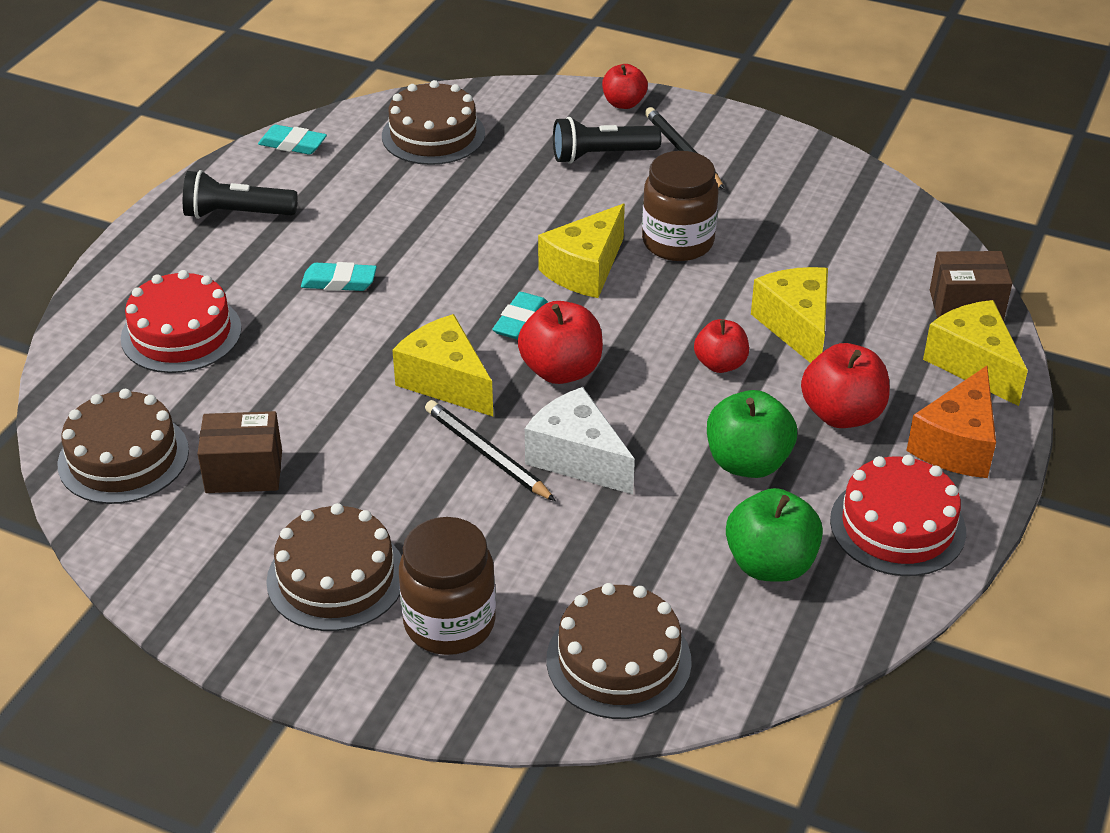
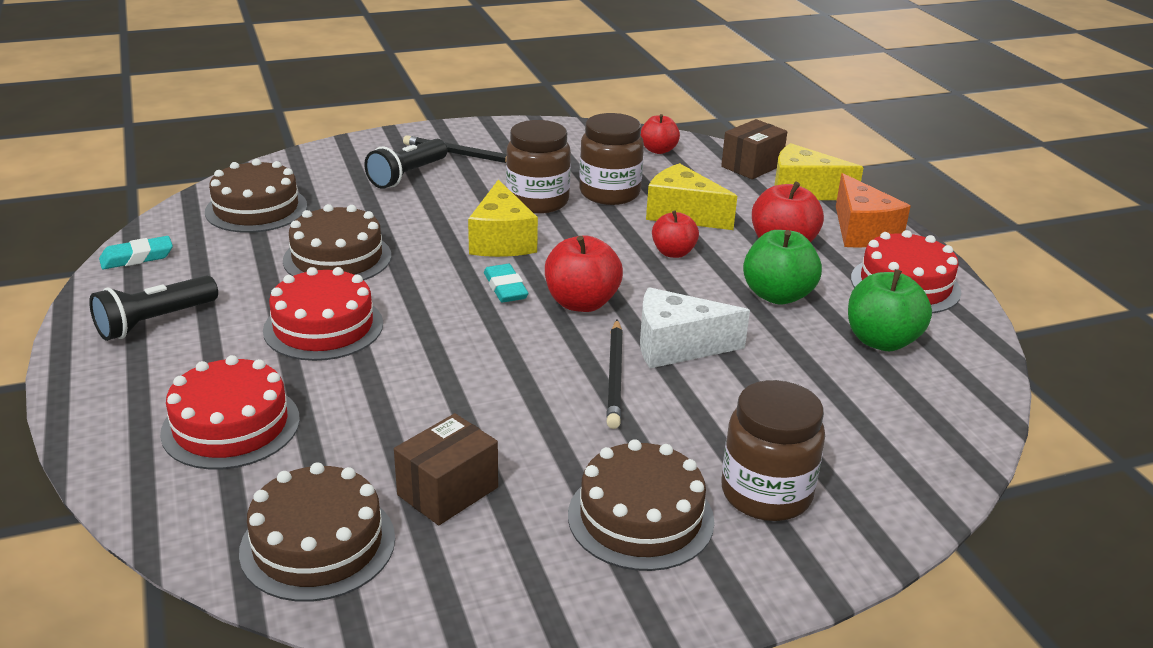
camera: 45 degrees left, 10 degrees down
turquoise eraser [301,262,377,291] -> red cake [263,267,383,361]
yellow cheese [392,314,493,416] -> none
black pencil [425,400,556,501] -> black pencil turned 90 degrees counterclockwise [606,320,623,429]
brown cake [546,583,692,719] -> brown cake moved to [283,204,391,280]
red apple [602,64,648,109] -> red apple moved to [641,114,680,154]
none -> brown jar [579,113,644,205]

